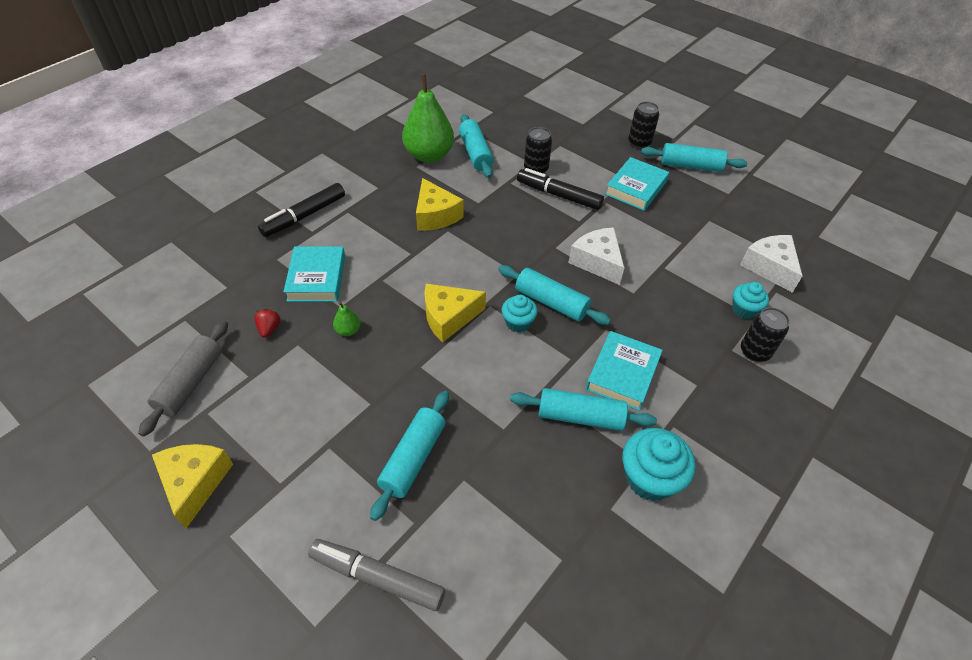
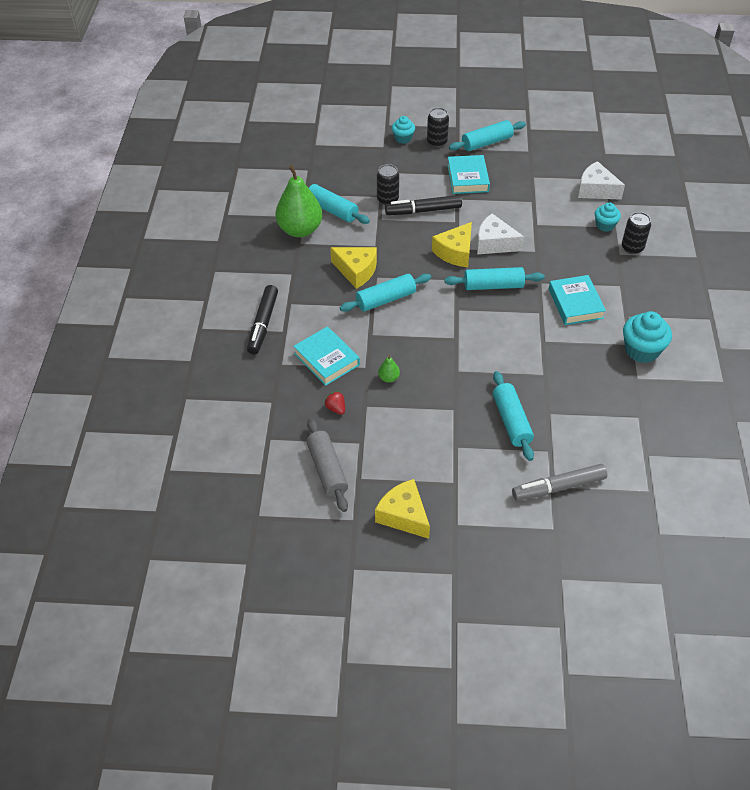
camera: 35 degrees left, 0 degrees up
yellow cheese [424,284,486,343] -> yellow cheese moved to [432,222,472,267]
turquoise cupcake [502,295,537,332] -> turquoise cupcake moved to [392,116,415,144]
turquoise rolling pin [510,388,657,431] -> turquoise rolling pin moved to [340,274,431,312]

